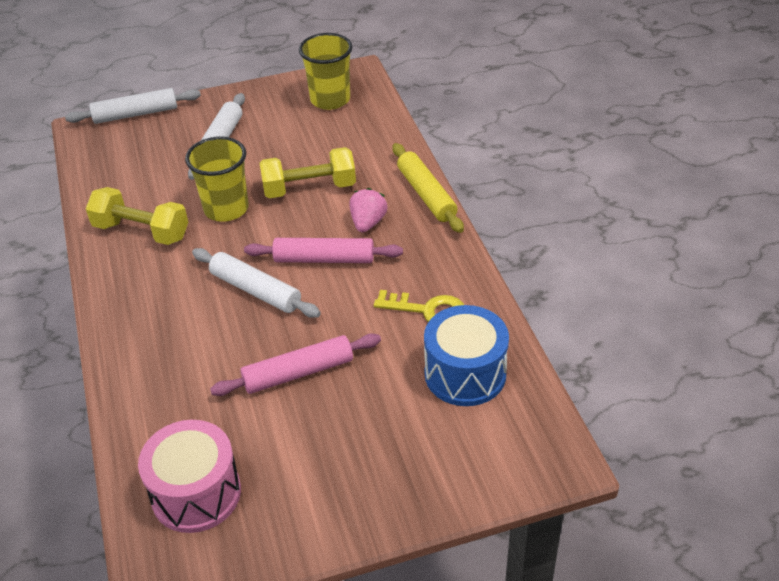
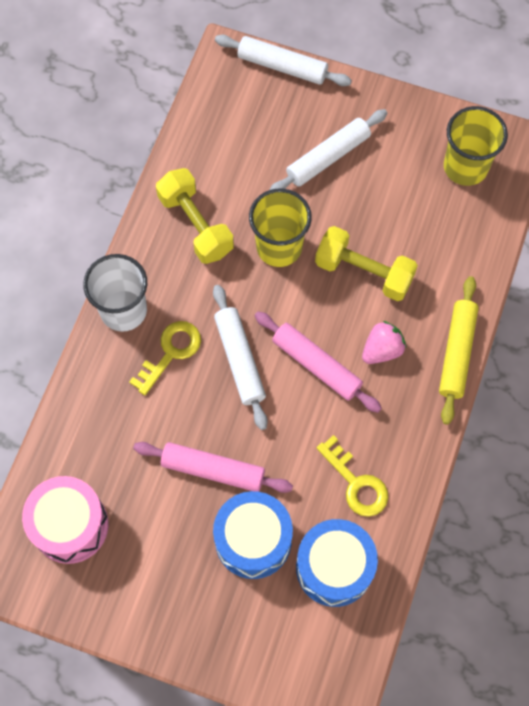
camera: 35 degrees right, 25 degrees up
none -> white cup [83,254,147,332]
none -> yellow key [129,321,201,395]
none -> blue drum [213,491,293,579]

